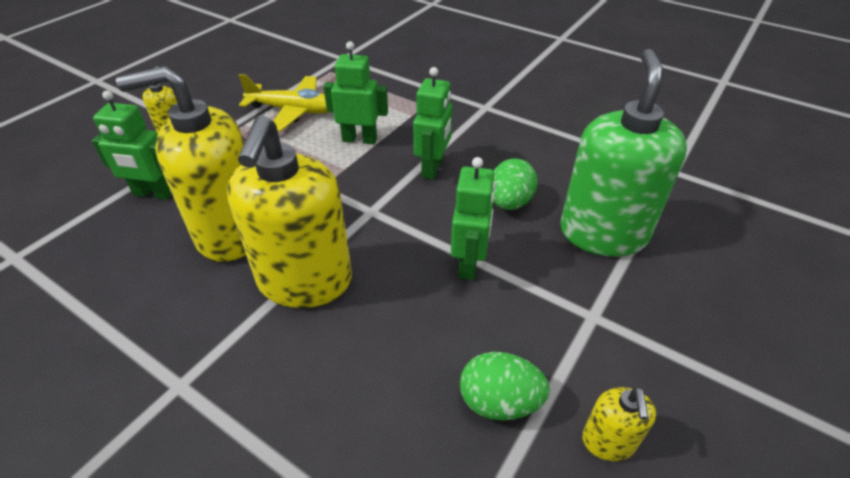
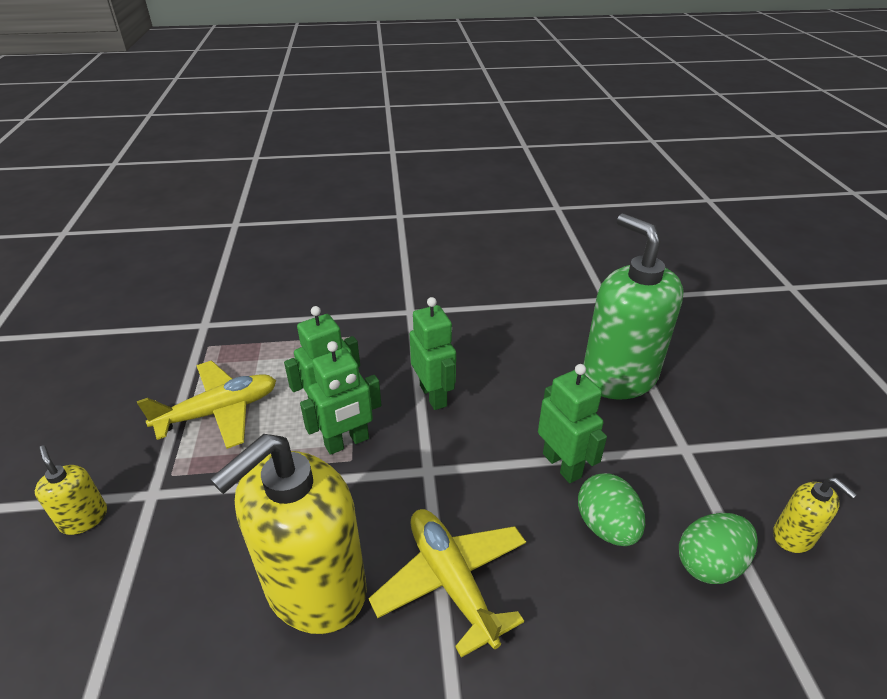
camera: 40 degrees left, 5 degrees down
green robot [92,90,172,200] -> green robot moved to [300,341,381,455]
yellow soap dispenser [227,115,352,308] -> yellow plane [369,509,526,658]
green egg [493,158,537,210] -> green egg moved to [578,473,645,546]

